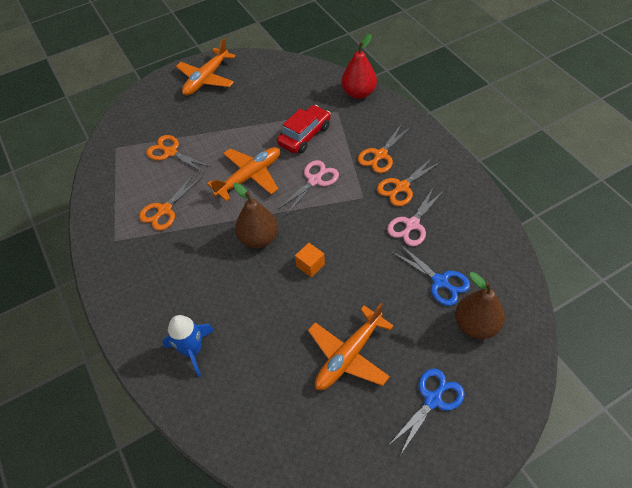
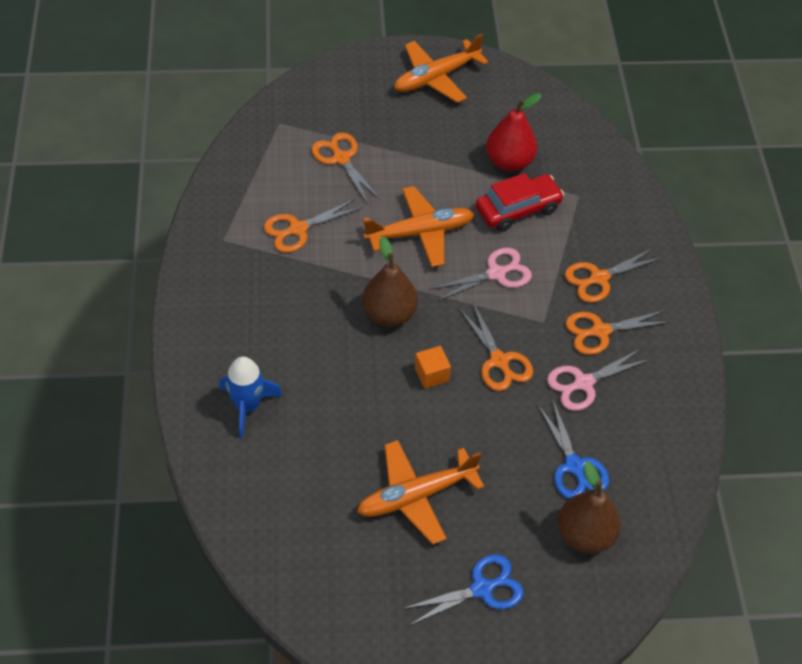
camera: 20 degrees right, 0 degrees up
red pear [341,34,377,99] -> red pear moved to [486,93,541,171]
none -> orange scissors [459,303,533,391]

